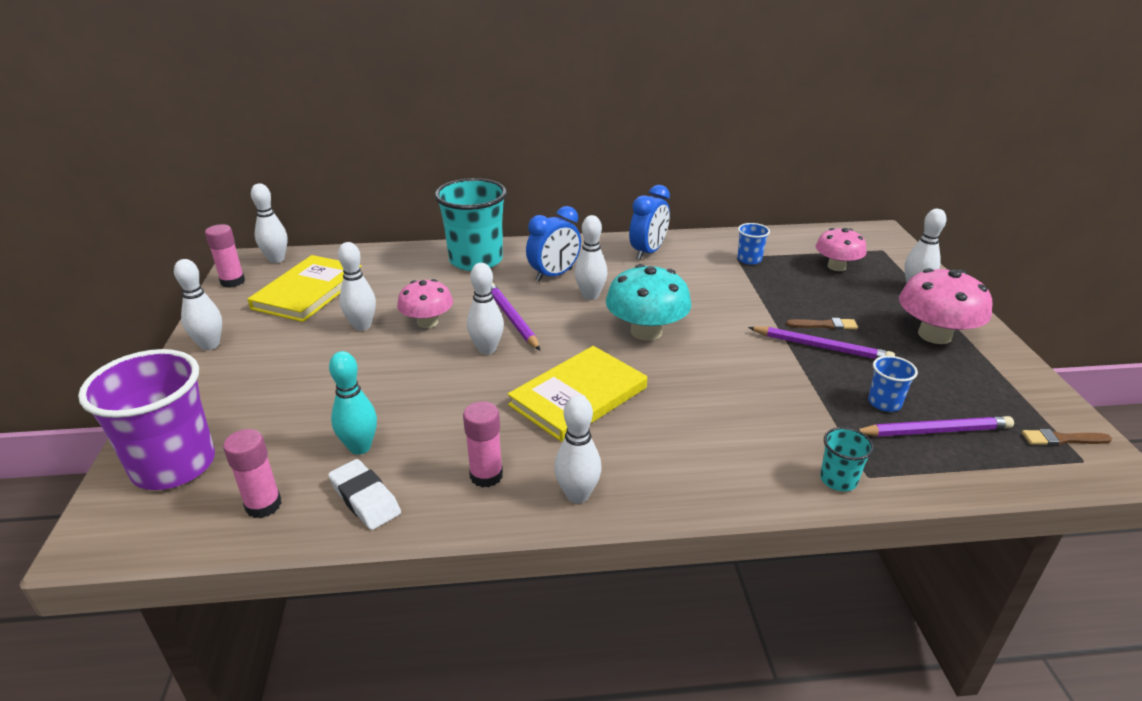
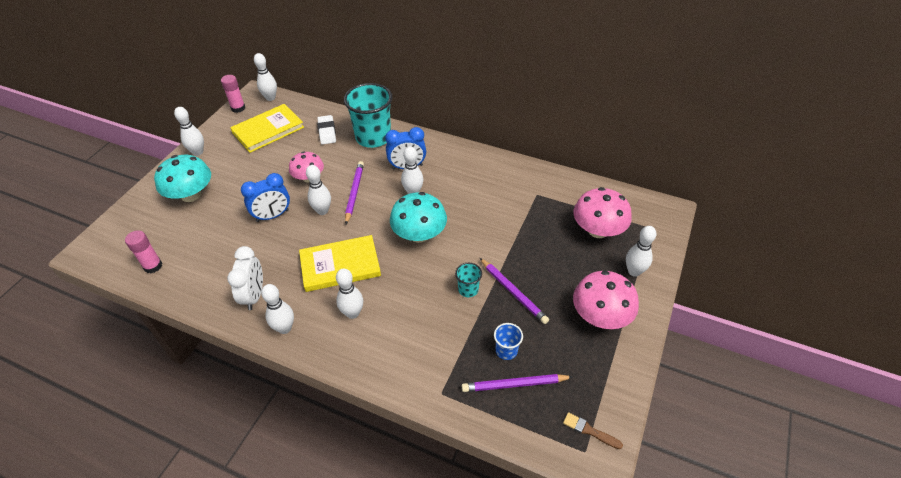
camera: 30 degrees right, 15 degrees up
purple cup [78,349,215,490] -> none
white eraser [328,459,401,530] -> white eraser moved to [318,115,336,145]
turquoise bowling pin [329,351,377,455] -> none
white bowling pin [338,242,376,331] -> white bowling pin moved to [336,268,363,319]
pink glue stick [463,401,503,488] -> white clock [227,246,263,310]
blue clock [629,185,670,260] -> blue clock moved to [241,173,290,222]
blue cup [738,223,770,264] -> none
brown brush [786,318,858,330] -> none
pink mushroom [816,228,867,271] -> pink mushroom [573,187,632,238], size x1.50
turquoise cup [820,427,874,491] -> turquoise cup moved to [455,263,482,297]
purple pencil [857,416,1014,437] -> purple pencil turned 150 degrees clockwise [462,374,573,392]
none -> turquoise mushroom [154,155,211,202]

